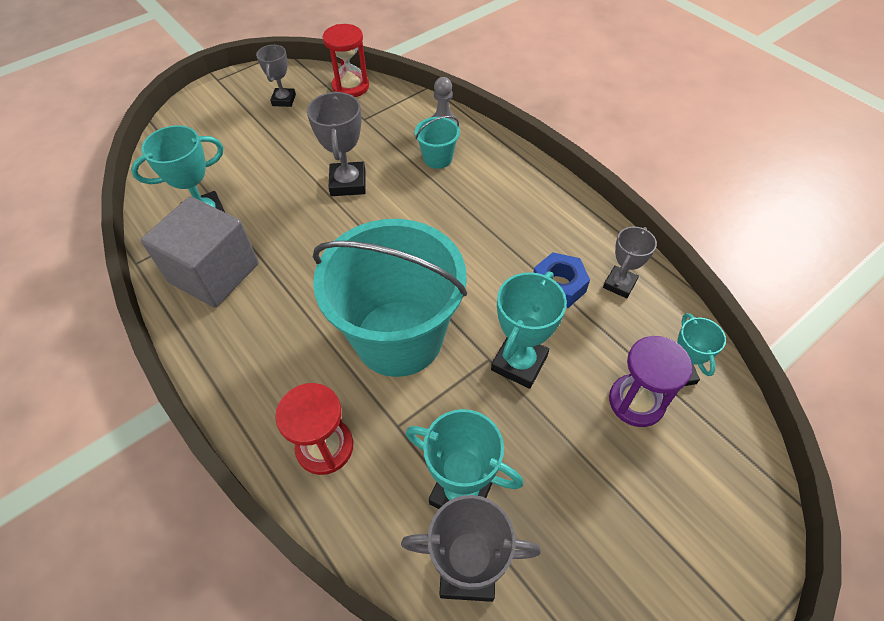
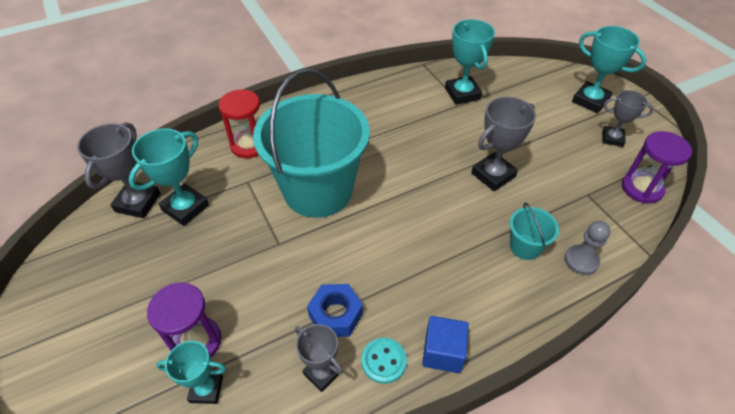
camera: 100 degrees right, 5 degrees down
grey cube [141,196,258,308] -> none
grey trophy [307,92,366,196] -> grey trophy turned 45 degrees counterclockwise [471,97,536,191]
red hourglass [323,24,369,97] -> purple hourglass [622,131,692,204]
turquoise trophy [491,271,567,389] -> turquoise trophy moved to [572,26,647,113]
none -> turquoise button [361,338,407,384]
none -> blue cube [422,316,469,373]

